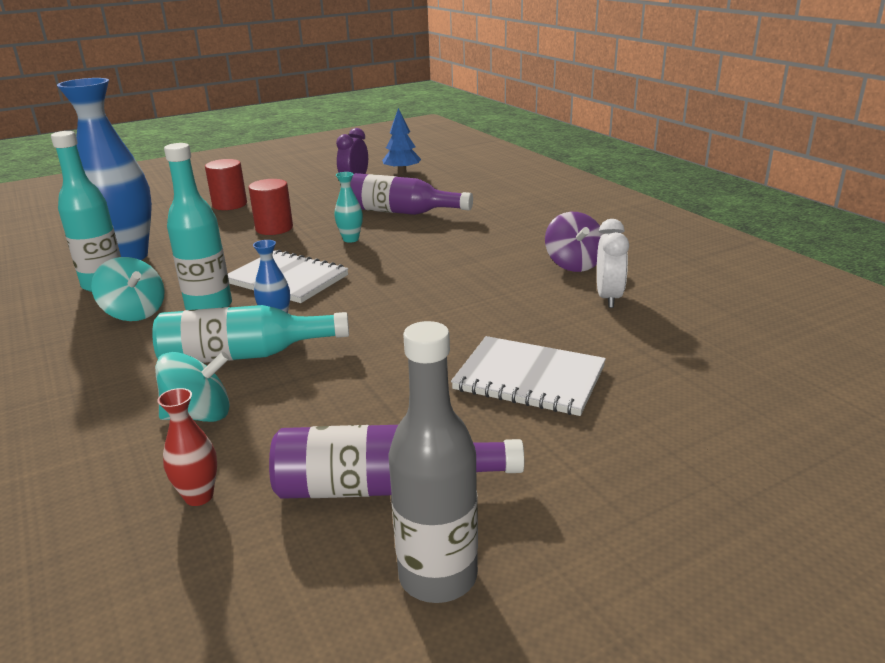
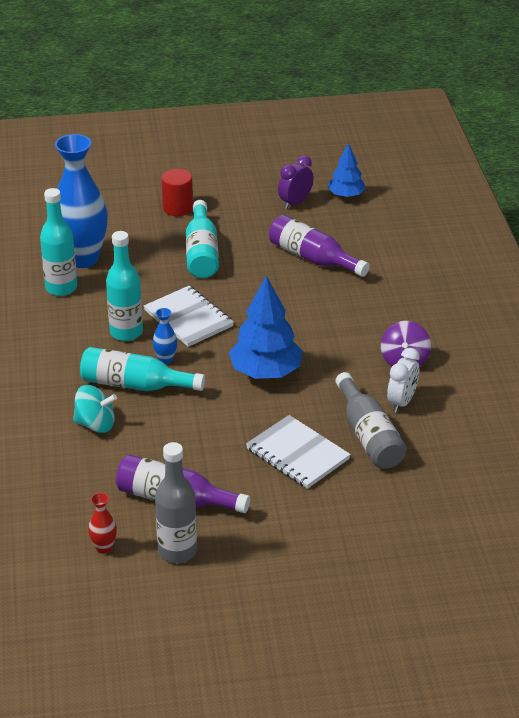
camera: 20 degrees right, 10 degrees up
turquoise spinning top [91,257,165,321] -> none
red vase [157,388,217,506] -> red vase moved to [88,493,117,554]
red cylinder [248,179,293,235] -> turquoise bottle [186,200,219,278]
turquoise vase [334,172,363,243] -> none
none -> blue tree [229,276,303,379]
none -> grey bottle [336,372,407,469]

